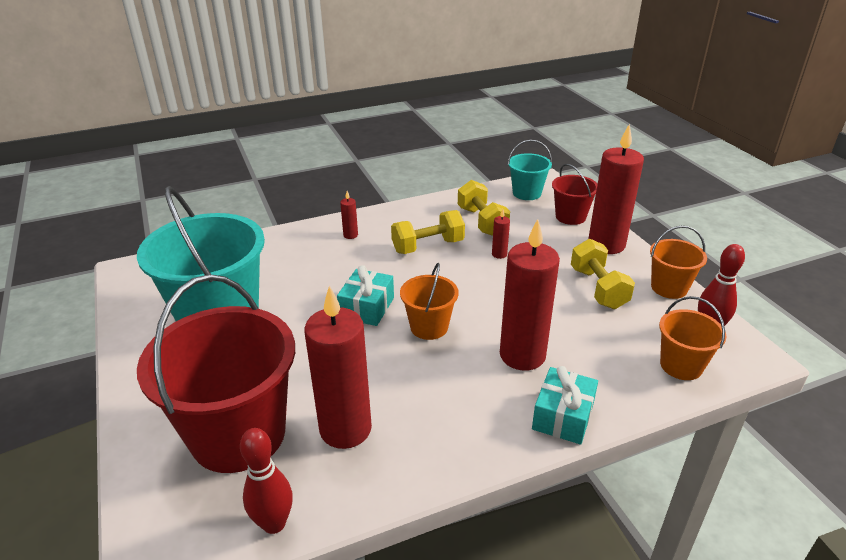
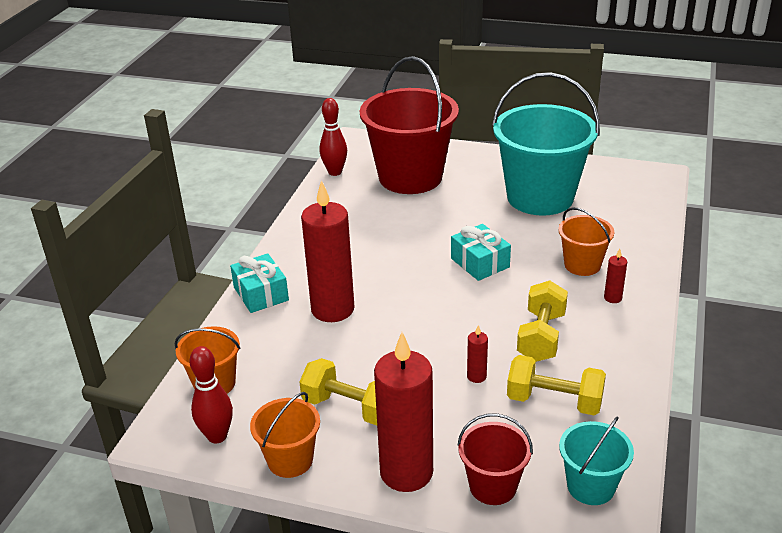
camera: 130 degrees right, 0 degrees up
red candle [304,285,372,449] -> none
orange bucket [400,263,459,340] -> orange bucket moved to [558,207,614,276]

